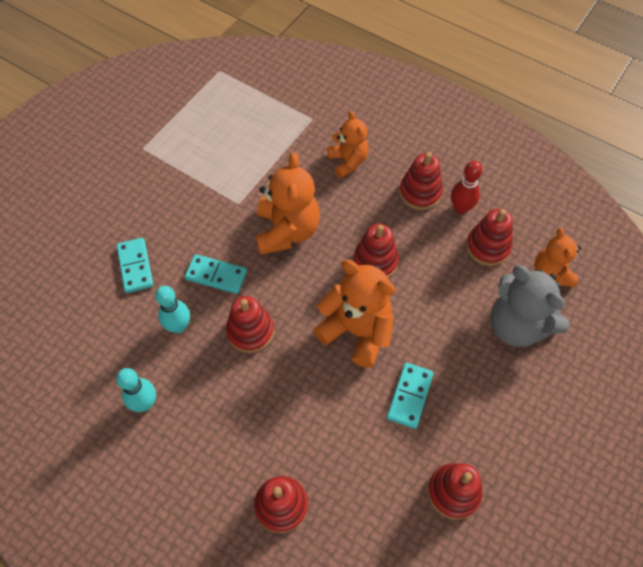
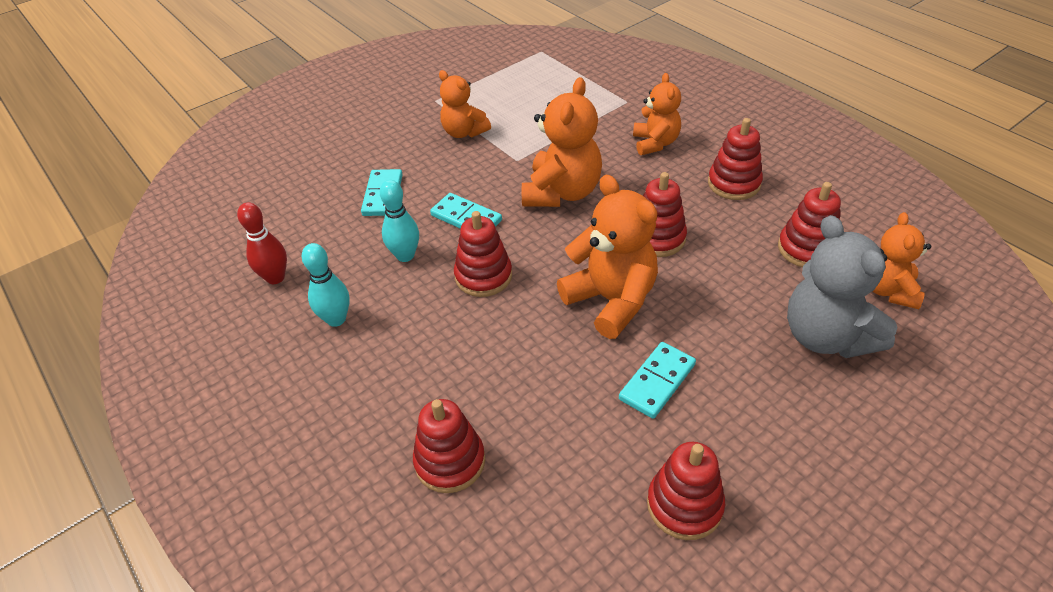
camera: 20 degrees right, 15 degrees down
red bowling pin [451,161,482,214] -> red bowling pin moved to [237,202,287,284]
none -> orange teddy bear [439,70,491,138]

